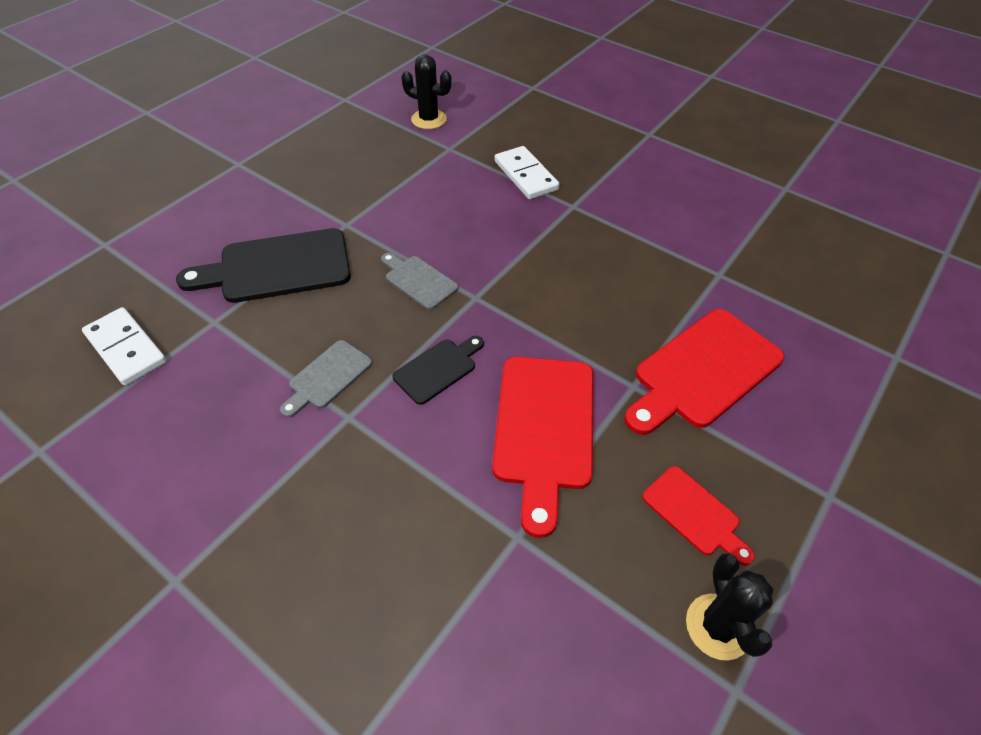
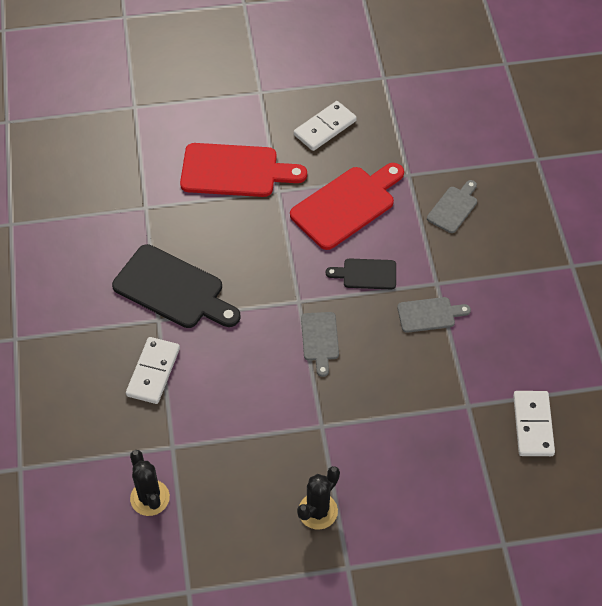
camera: 135 degrees left, 5 degrees up
black cutting board [176,228,351,303] -> black cutting board moved to [112,244,241,328]
red cutting board [642,466,755,566] -> white domino [294,101,357,151]
black cactus [686,553,773,661] -> black cactus moved to [297,466,340,530]
none -> grey cutting board [427,180,477,233]

